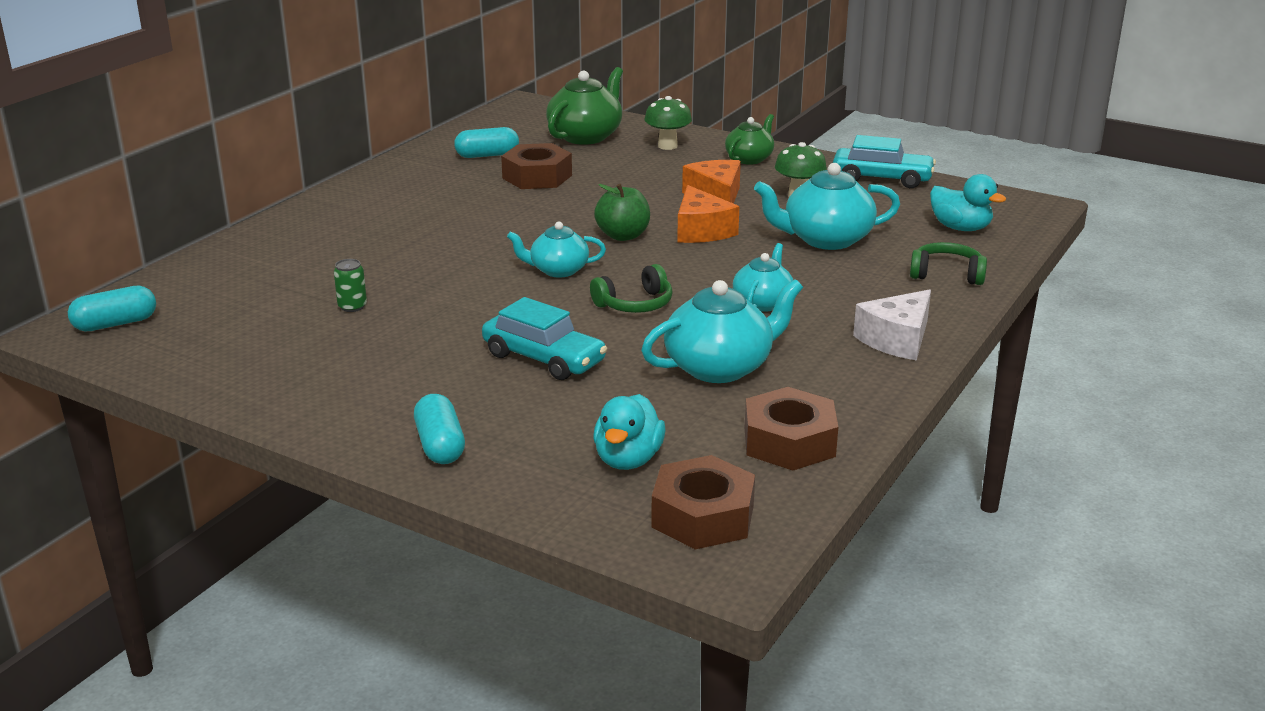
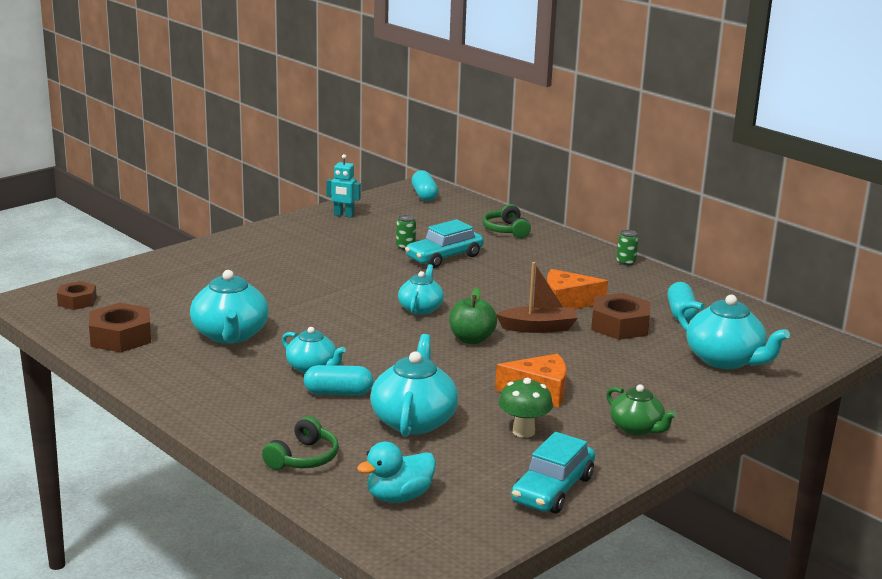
camera: 105 degrees right, 5 degrees down
turquoise capsule [414,394,465,464] -> turquoise capsule moved to [304,365,373,396]
turquoise car [482,297,607,380] -> turquoise car moved to [405,219,484,268]
green teapot [546,67,623,145] -> turquoise teapot [677,295,790,369]
green headphones [590,264,672,313] -> green headphones moved to [483,204,531,238]
turquoise duck [593,394,665,470] -> none
green mushroom [644,96,692,150] -> none
brown nut [651,455,755,550] -> brown nut [57,281,97,310], size x0.63
orange cheese [677,185,740,243] -> orange cheese moved to [547,269,608,310]
white cheese [853,289,931,361] -> none
none -> turquoise robot [326,154,361,218]
none -> brown boat [496,262,578,333]
none -> green can [616,230,638,266]

